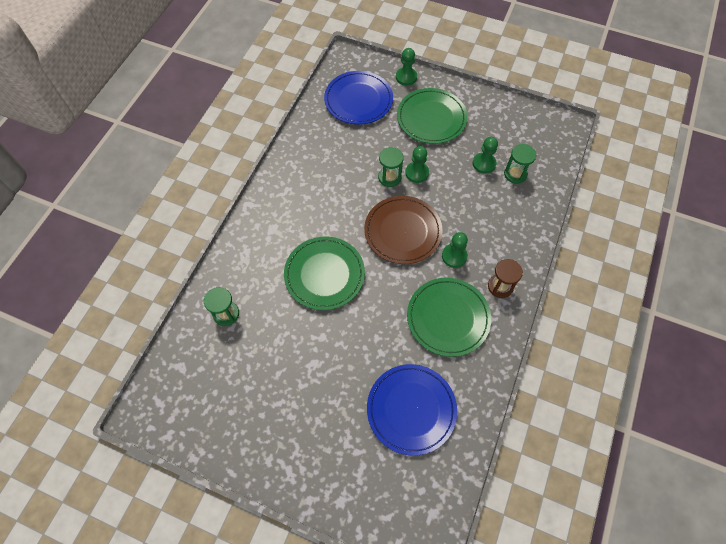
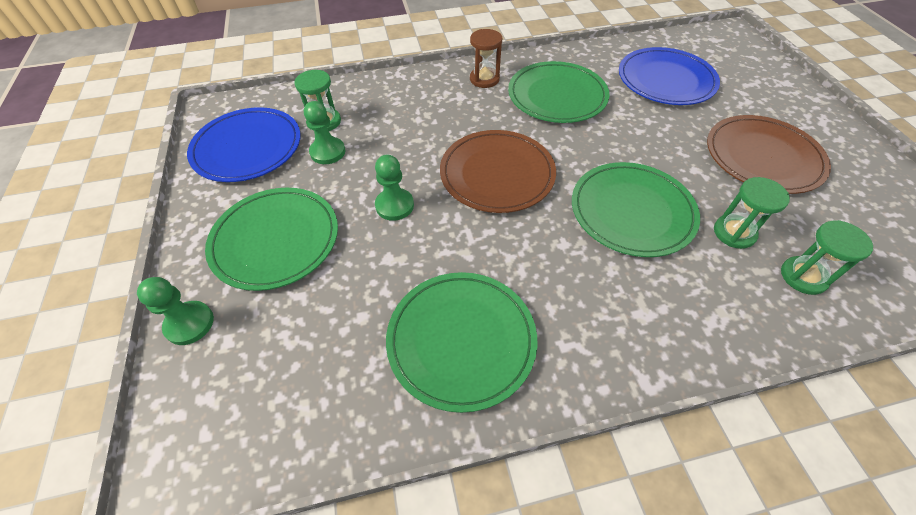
camera: 125 degrees left, 10 degrees down
blue plate [324,71,393,125] -> blue plate moved to [187,107,301,182]
green hourglass [378,147,404,187] -> green hourglass moved to [714,177,790,249]
green pawn [442,232,468,268] -> none
none -> green plate [386,272,537,413]
none -> brown plate [707,115,831,194]

